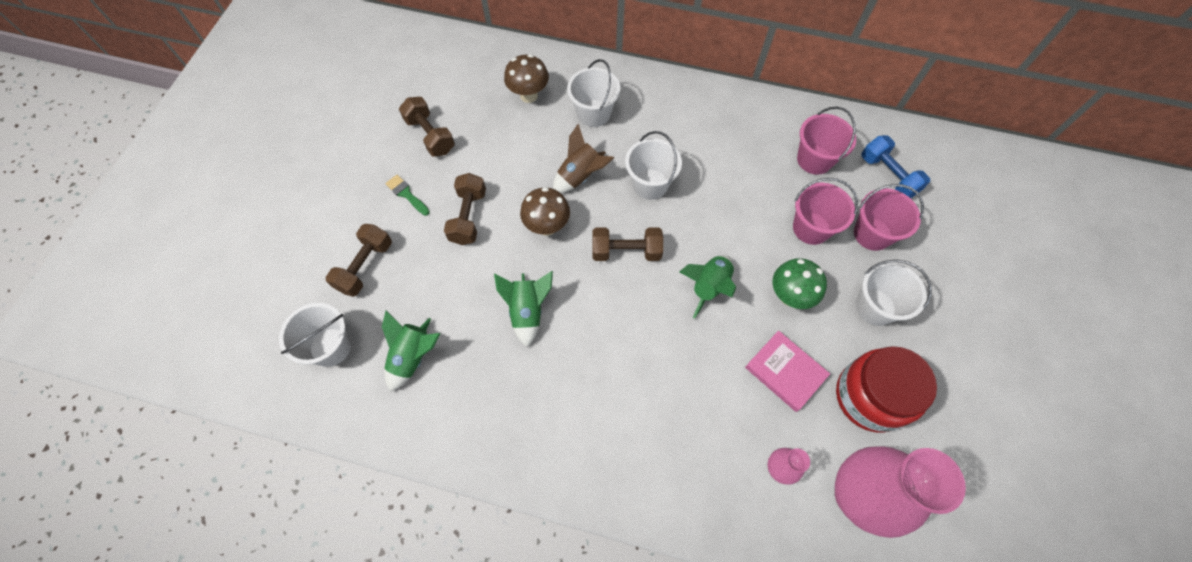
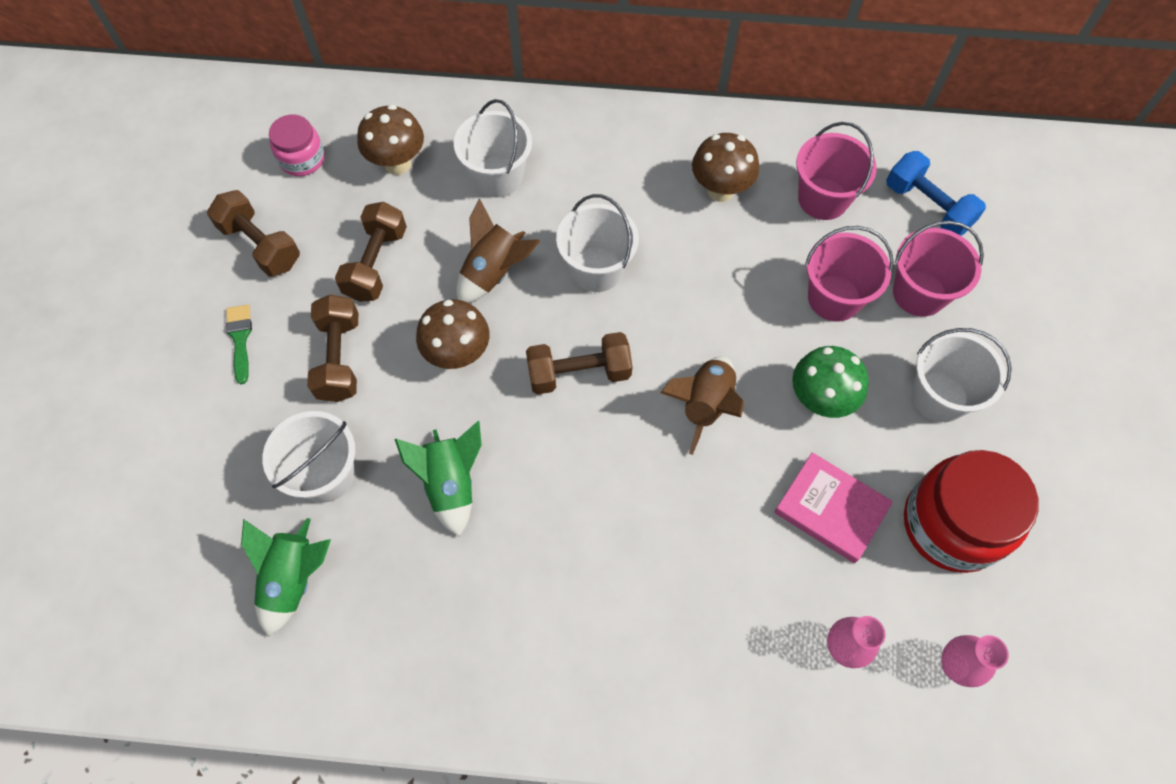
camera: 10 degrees left, 0 degrees up
white bucket [279,303,351,367] -> white bucket moved to [263,411,355,503]
brown dumbbell [325,224,392,297] -> brown dumbbell moved to [335,202,407,302]
green brush [385,175,430,216] -> green brush turned 45 degrees clockwise [226,305,252,384]
green rocket [679,255,736,319] -> brown rocket [660,356,744,455]
pink vase [835,446,966,538] -> pink vase [941,635,1009,687], size x0.44
none -> pink jar [269,114,325,176]
none -> brown mushroom [692,133,759,202]

